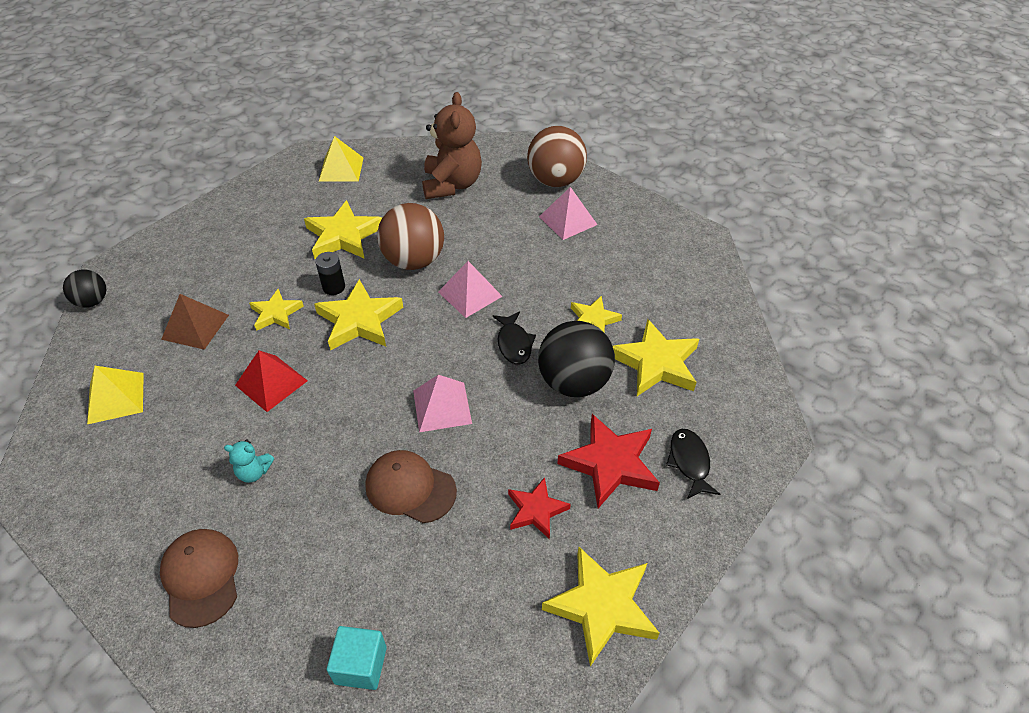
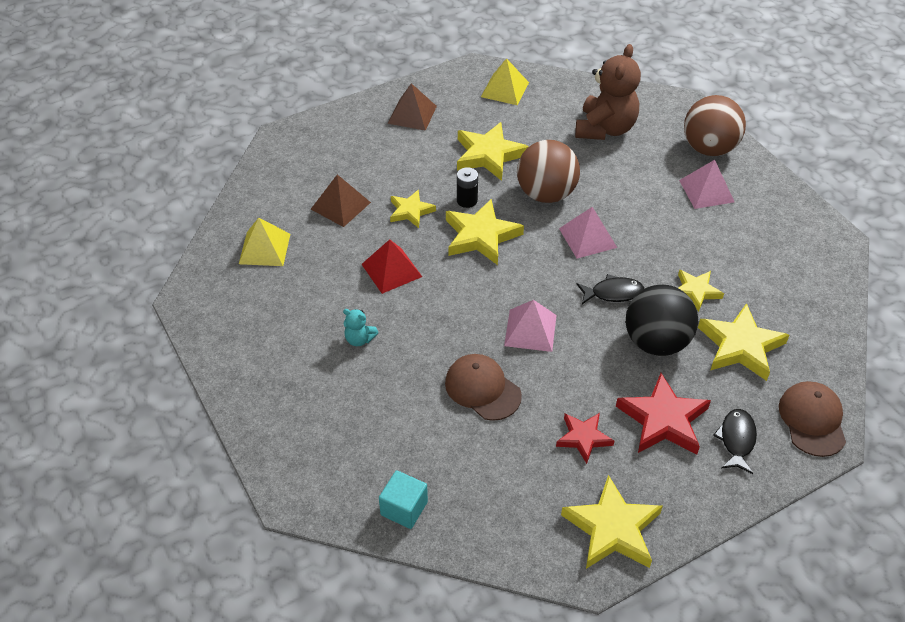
camera: 20 degrees right, 0 degrees up
black ball [63,270,106,308] -> none
brown cap [160,529,238,628] -> brown cap moved to [779,381,846,457]
black fish [492,311,536,365] -> black fish turned 105 degrees counterclockwise [577,274,644,304]
none -> brown pyramid [388,83,437,131]

